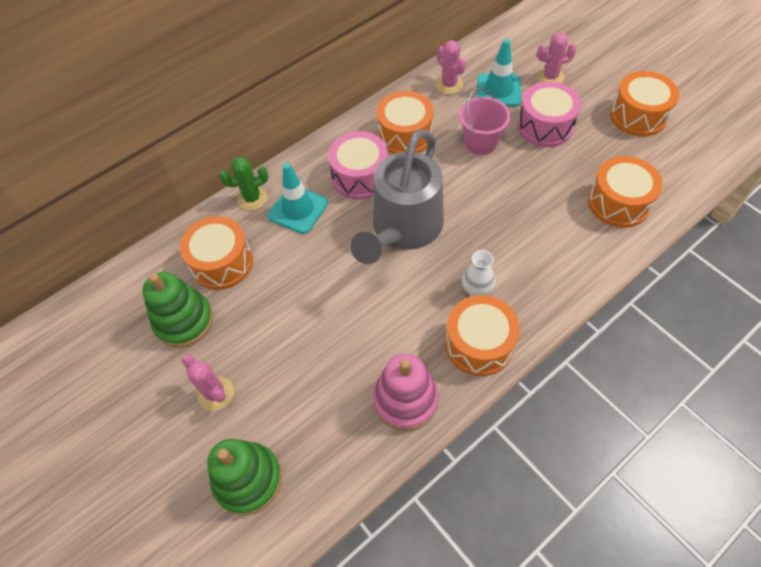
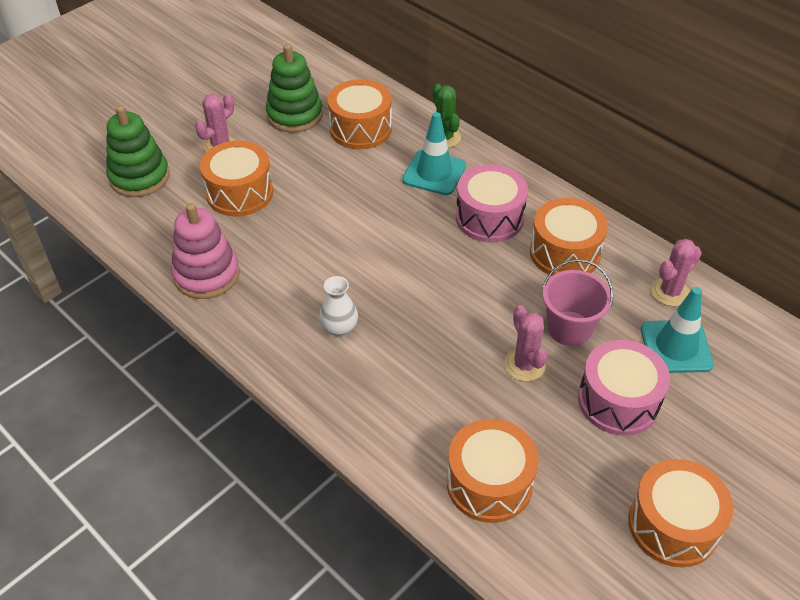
camera: 80 degrees right, 10 degrees down
grey watering can [350,129,444,264] -> none
orange drum [445,295,520,376] -> orange drum moved to [200,141,273,217]
pink cactus [537,32,577,83] -> pink cactus moved to [504,305,547,381]

